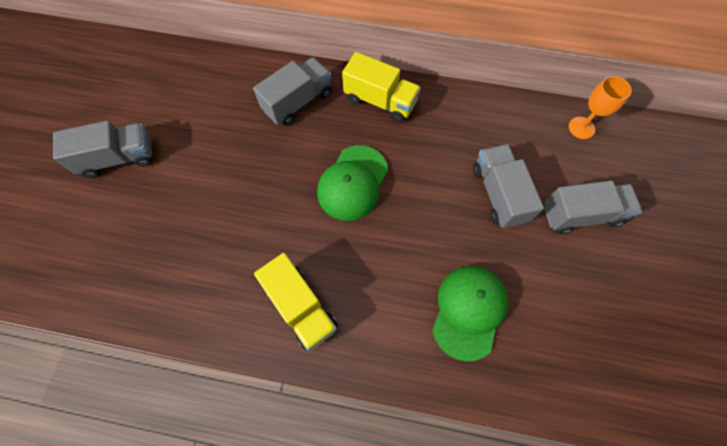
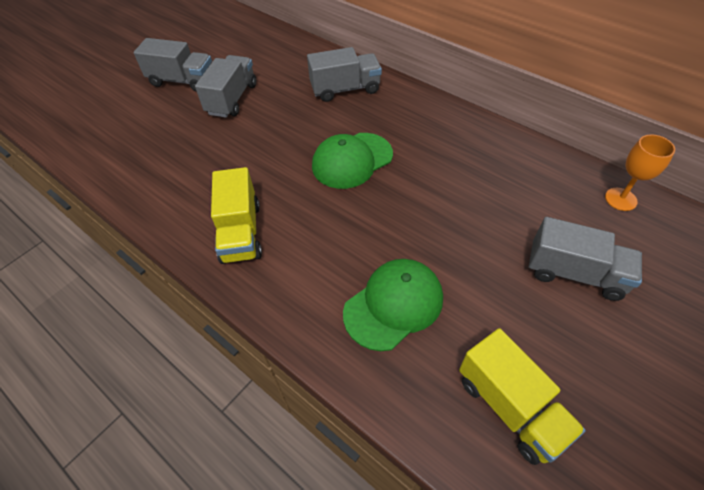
camera: 30 degrees right, 15 degrees down
yellow truck [342,52,421,123] -> yellow truck moved to [459,328,586,465]
grey truck [473,144,544,228] -> grey truck moved to [195,55,256,118]

